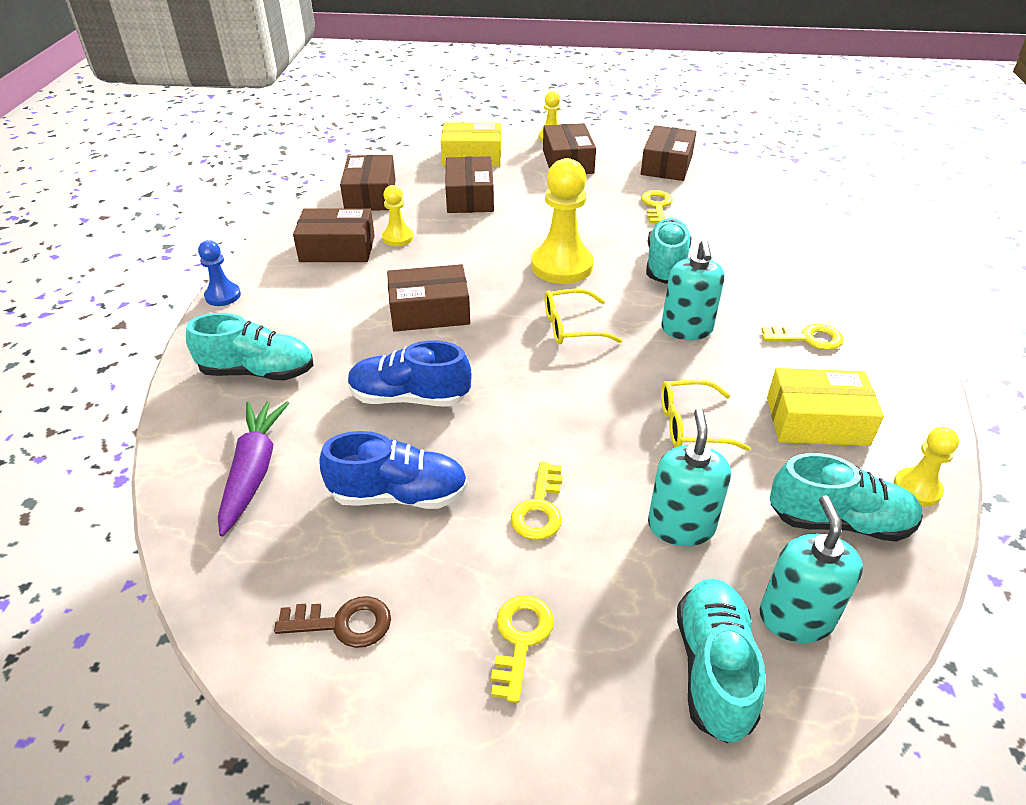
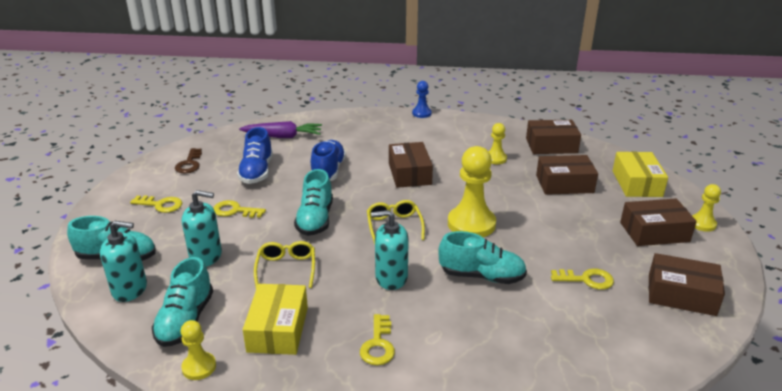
camera: 90 degrees right, 10 degrees down
turquoise shoe [186,313,314,380] -> turquoise shoe moved to [294,169,333,236]
brown box [293,208,375,262] -> none

